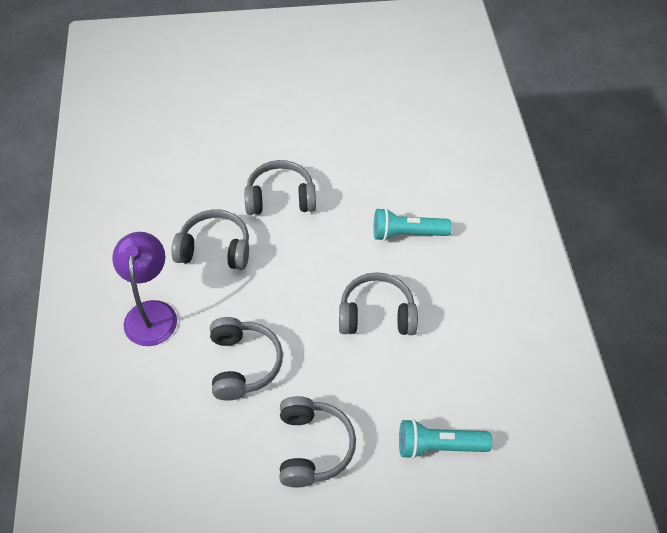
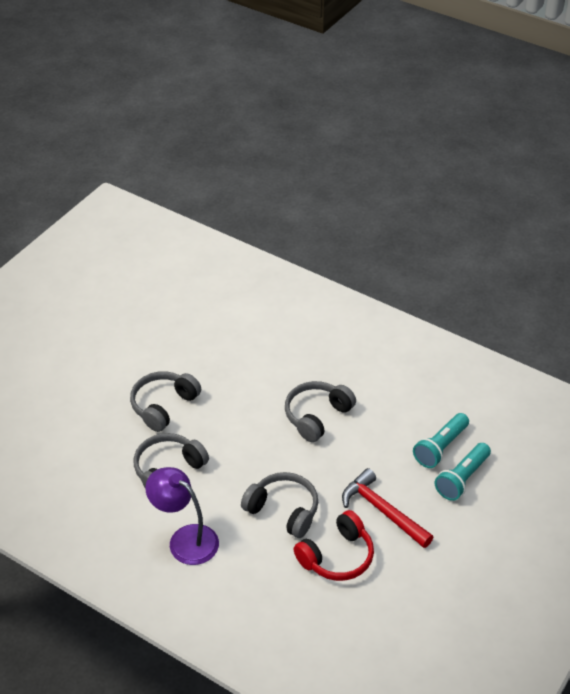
camera: 50 degrees left, 10 degrees down
grey headphones [279,396,356,488] -> red hammer [342,468,433,548]
turquoise flashlight [374,208,452,241] -> turquoise flashlight moved to [434,443,491,501]
none -> red headphones [294,510,374,581]

